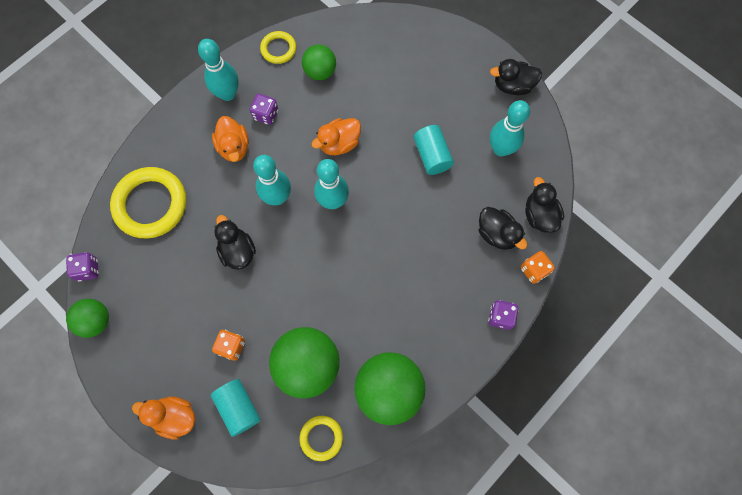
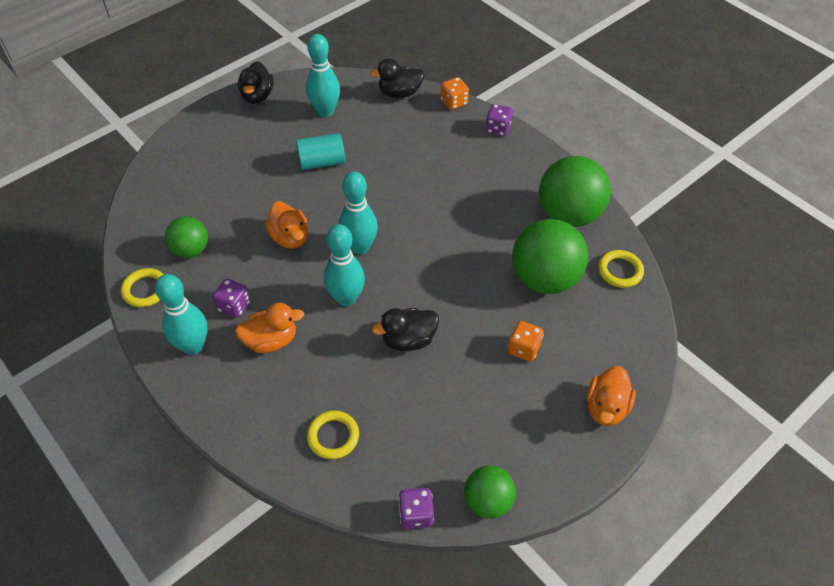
camera: 85 degrees left, 20 degrees down
yellow ring [110,167,186,239] -> yellow ring [307,410,359,459], size x0.52
turquoise cylinder [211,379,261,437] -> none
black duck [478,207,527,250] -> none

